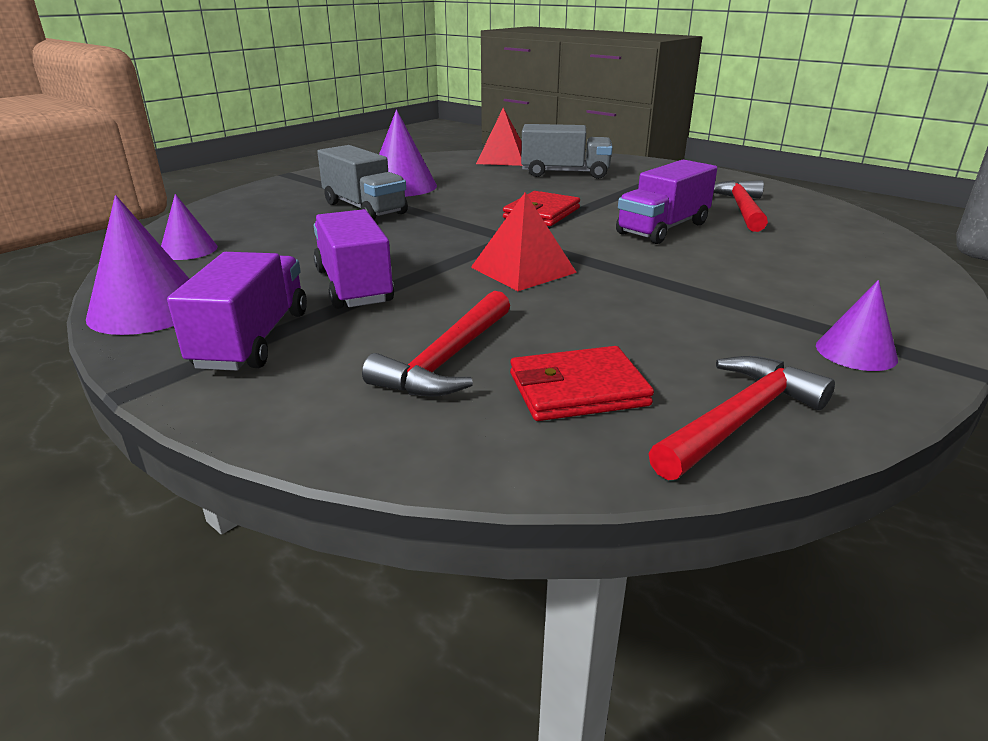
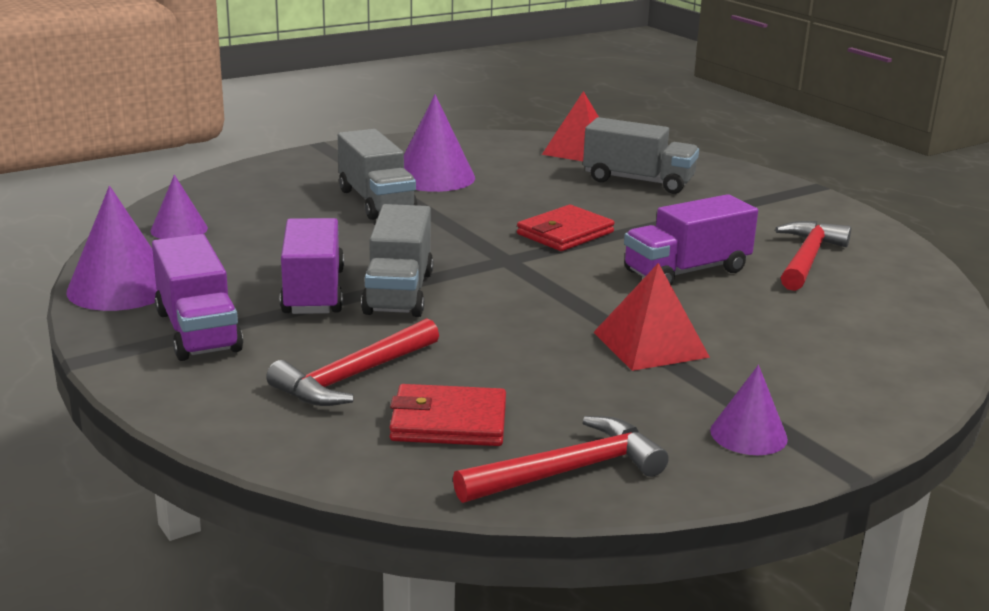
camera: 15 degrees right, 5 degrees down
purple truck [167,252,307,371] -> purple truck turned 135 degrees clockwise [152,234,243,361]
red pyramid [471,192,577,291] -> red pyramid moved to [593,263,710,371]
none -> grey truck [361,204,433,317]

